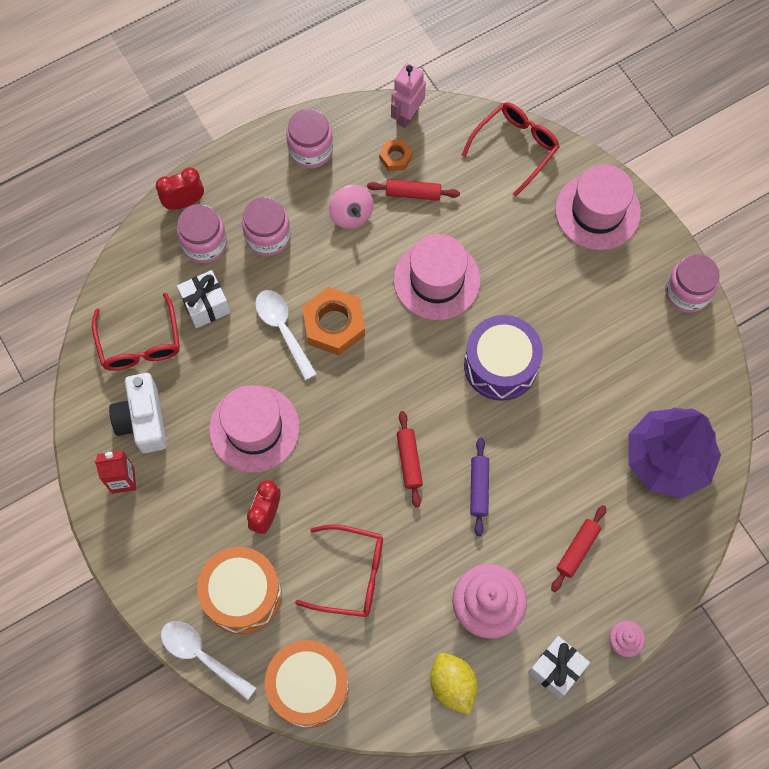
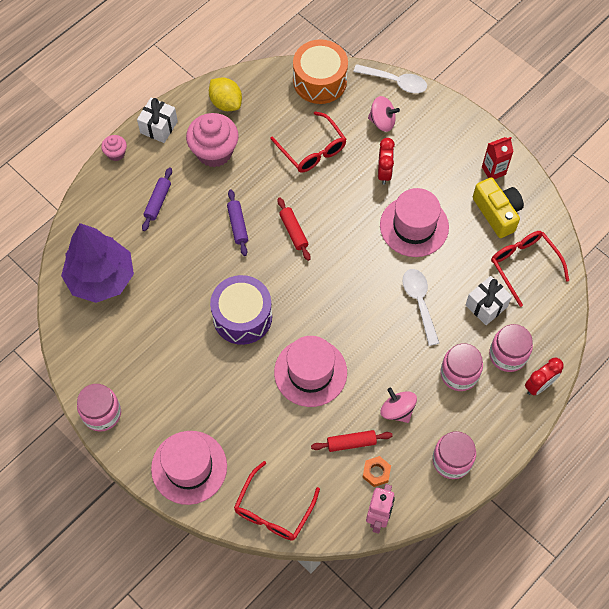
camera: 165 degrees right, 5 degrees down
white camera [109,373,167,453] -> yellow camera [473,177,524,238]
orange drum [197,547,282,634] -> pink spinning top [368,96,400,132]
white spoon [255,290,317,380] -> white spoon turned 150 degrees counterclockwise [403,269,439,346]
red glasses [295,524,383,617] -> red glasses turned 120 degrees counterclockwise [270,111,346,172]
orange nut [302,287,365,356] -> none
red rolling pin [551,505,606,592] -> purple rolling pin [142,167,172,231]

